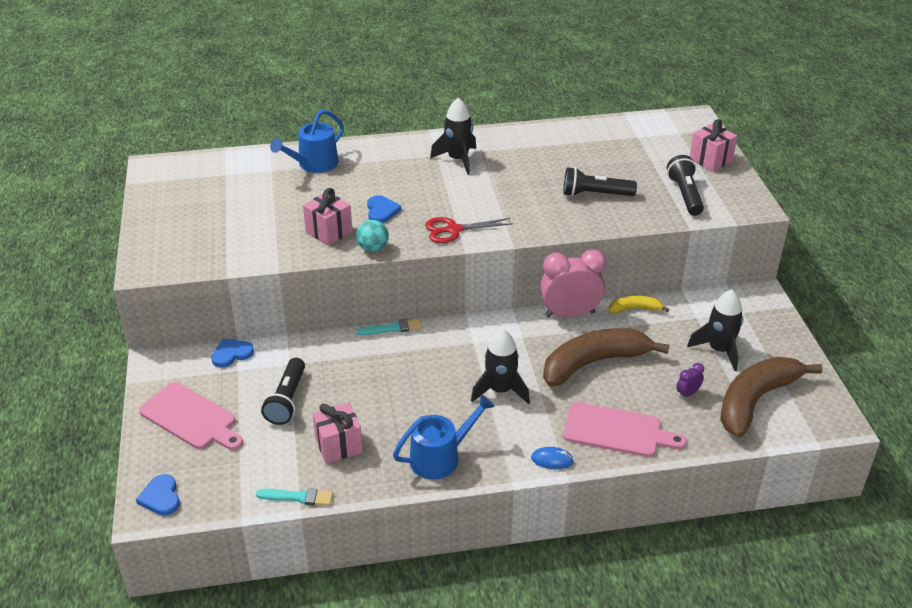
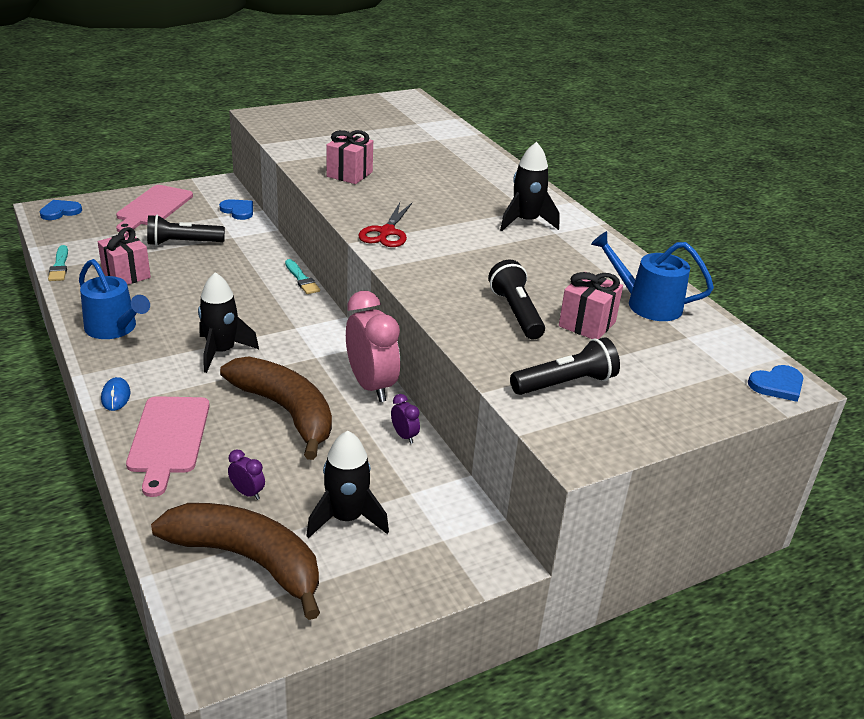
camera: 70 degrees right, 5 degrees down
blue watering can [270,109,344,173] -> blue watering can moved to [591,231,714,321]
turquoise ball [356,220,389,252] -> none
blue heart [367,195,401,223] -> blue heart moved to [748,365,803,402]
red scissors [425,217,513,243] -> red scissors turned 135 degrees counterclockwise [358,203,412,247]
yellow banana [609,296,669,313] -> purple clock [391,394,420,444]
pink gift [690,119,737,172] -> pink gift moved to [559,272,623,339]

